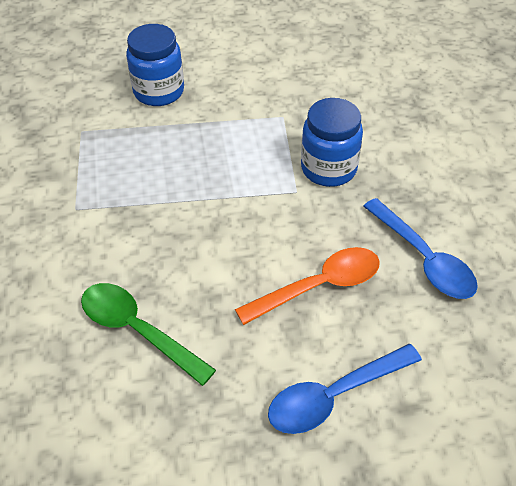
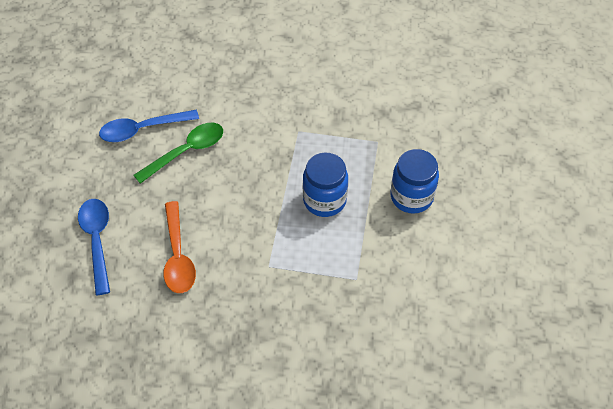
camera: 105 degrees right, 5 degrees up
blue jar [301,98,363,187] -> blue jar moved to [303,152,348,217]
blue spoon [363,198,478,299] -> blue spoon moved to [99,110,199,142]

